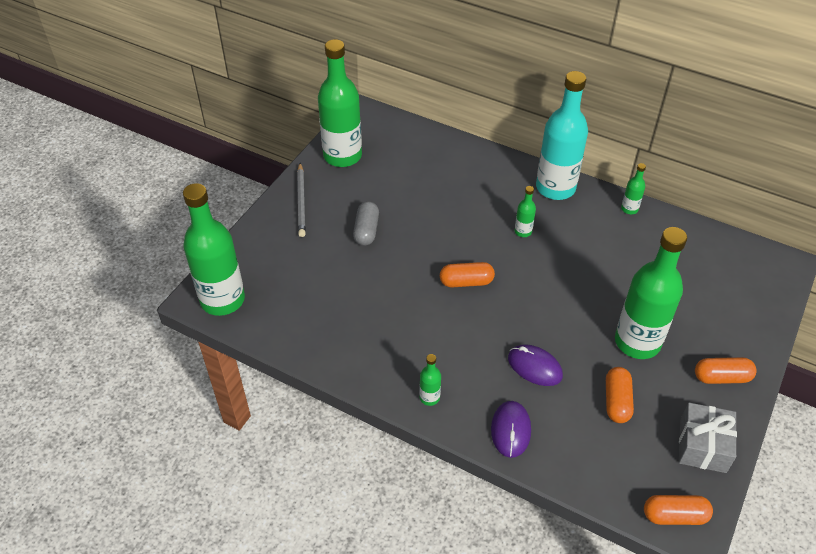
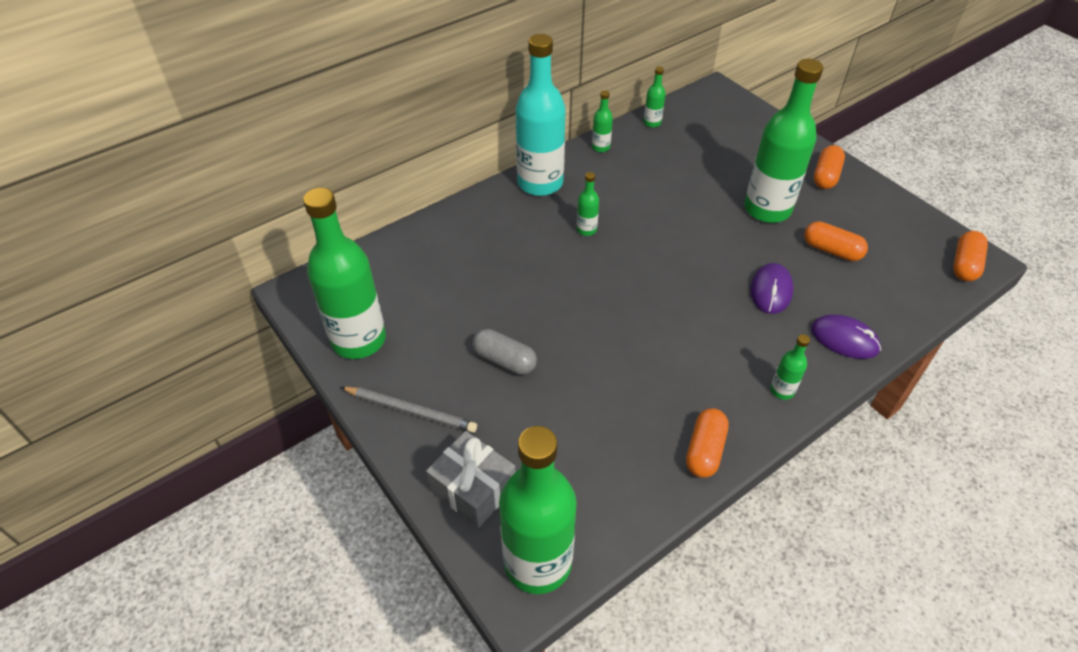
camera: 65 degrees left, 0 degrees up
orange capsule [440,262,495,287] -> orange capsule moved to [686,408,729,478]
purple mouse [508,344,563,386] -> purple mouse turned 45 degrees counterclockwise [750,263,793,314]
grey gift [679,403,737,473] -> grey gift moved to [426,431,516,528]
none -> green bottle [644,67,666,128]

